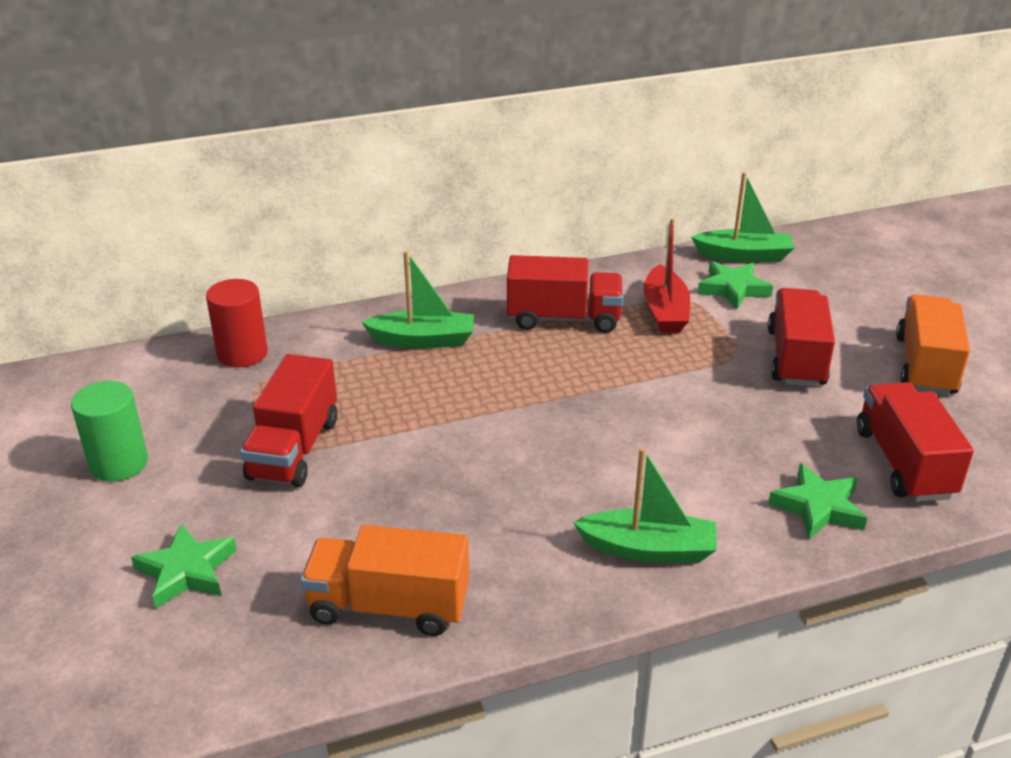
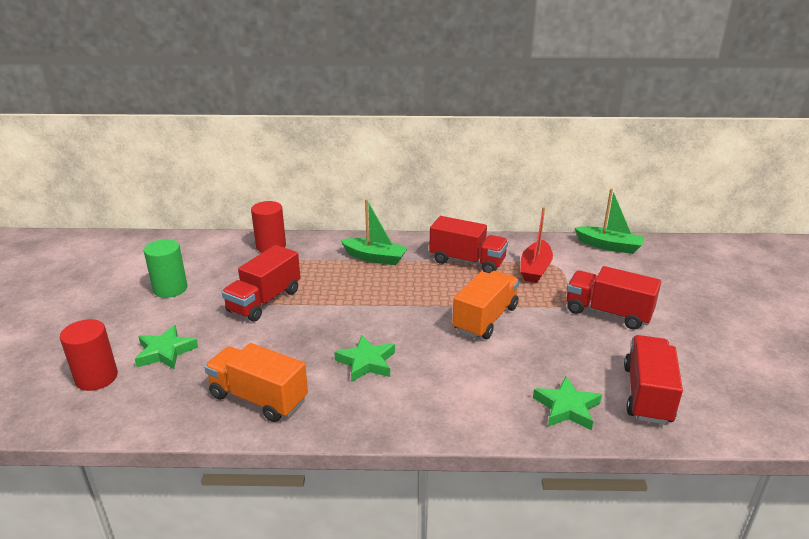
camera: 20 degrees right, 5 degrees down
green boat [573,448,717,563] -> none
green star [697,261,773,310] -> green star moved to [334,335,395,382]
red truck [768,288,835,387] -> red truck turned 90 degrees counterclockwise [567,266,661,330]
orange truck [896,295,970,395] -> orange truck moved to [452,271,519,339]
none -> red cylinder [60,319,118,391]

